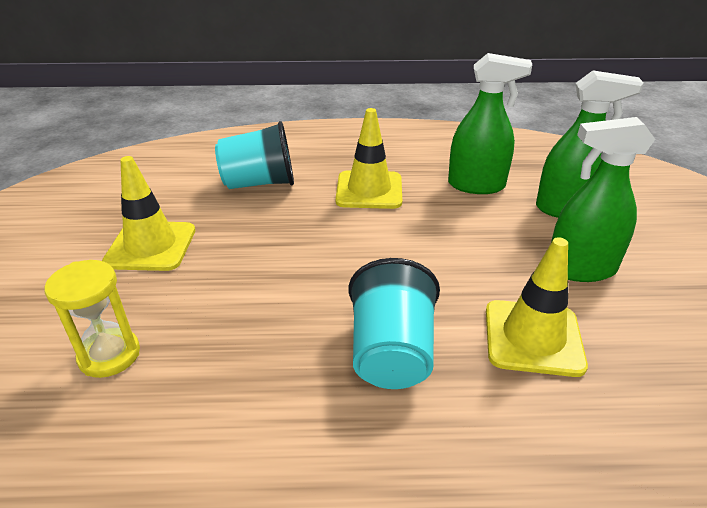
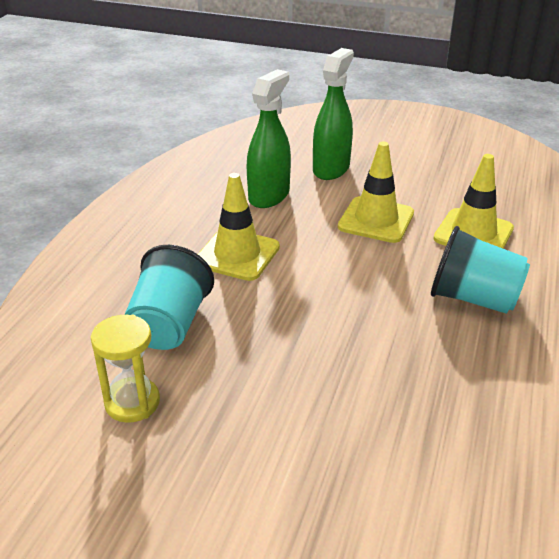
camera: 70 degrees left, 0 degrees up
yellow hourglass [44,260,140,378] -> yellow hourglass moved to [91,315,160,423]
yellow traffic cone [102,156,195,271] -> yellow traffic cone moved to [338,141,414,243]
green spray bottle [551,117,655,282] -> none

